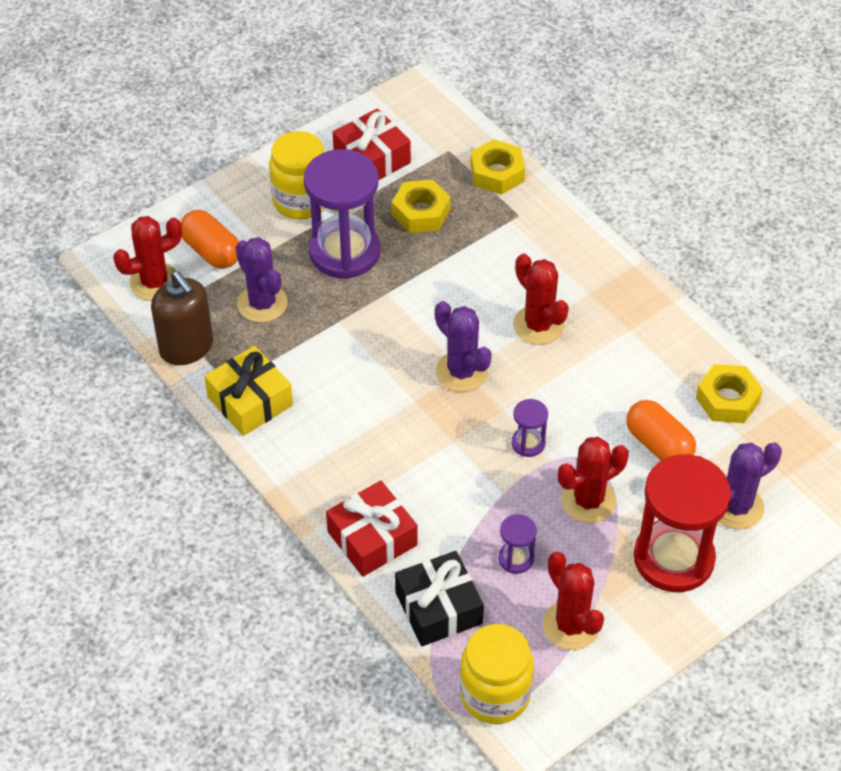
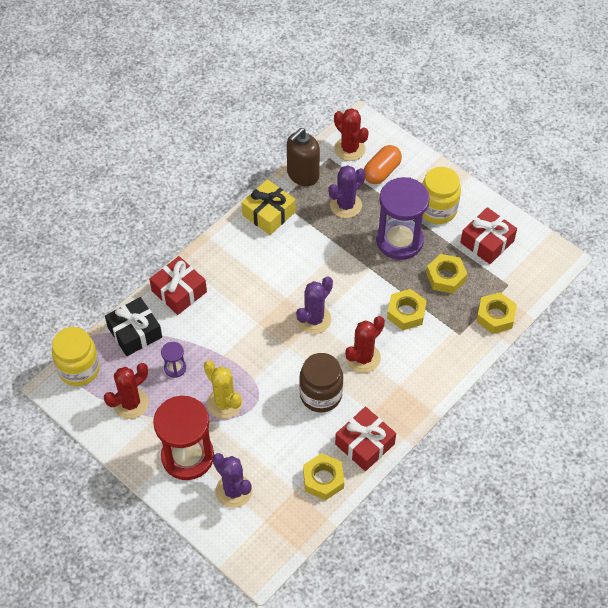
camera: 80 degrees right, 5 degrees up
purple hourglass [512,399,548,457] -> none
red cactus [558,437,629,523] -> yellow cactus [204,361,243,419]
orange capsule [626,400,696,461] -> none
none -> brown jar [299,353,343,413]
none -> red gift [335,407,396,471]
none -> yellow nut [387,289,427,330]

